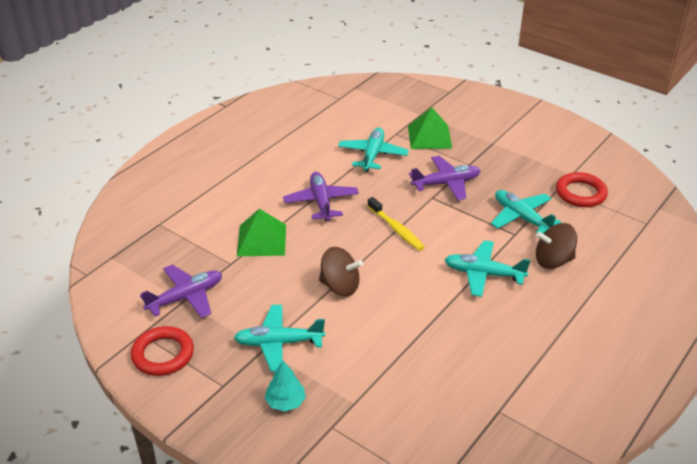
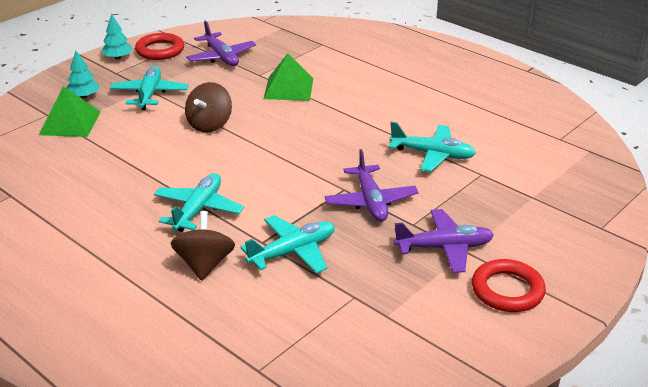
camera: 95 degrees right, 5 degrees down
purple plane [283,172,359,221] -> purple plane moved to [394,209,494,273]
yellow toothbrush [367,197,425,251] -> none
green pyramid [408,107,452,149] -> green pyramid moved to [39,86,101,137]
red ring [556,172,608,207] -> red ring moved to [472,259,546,312]
none -> turquoise tree [101,14,133,59]

